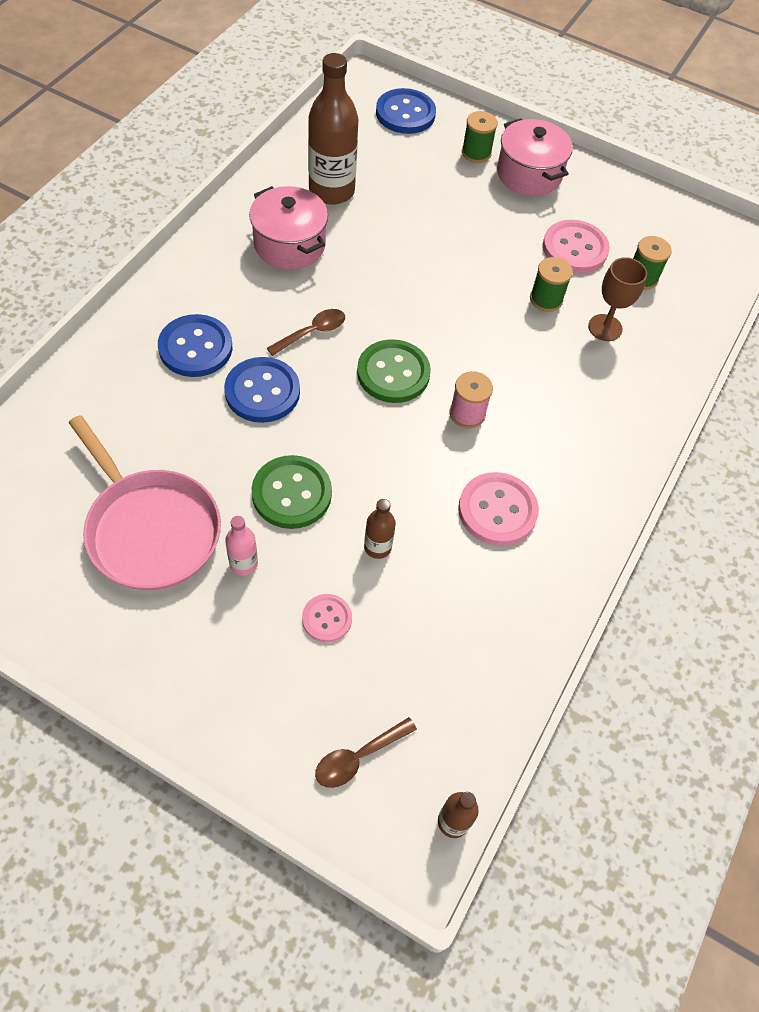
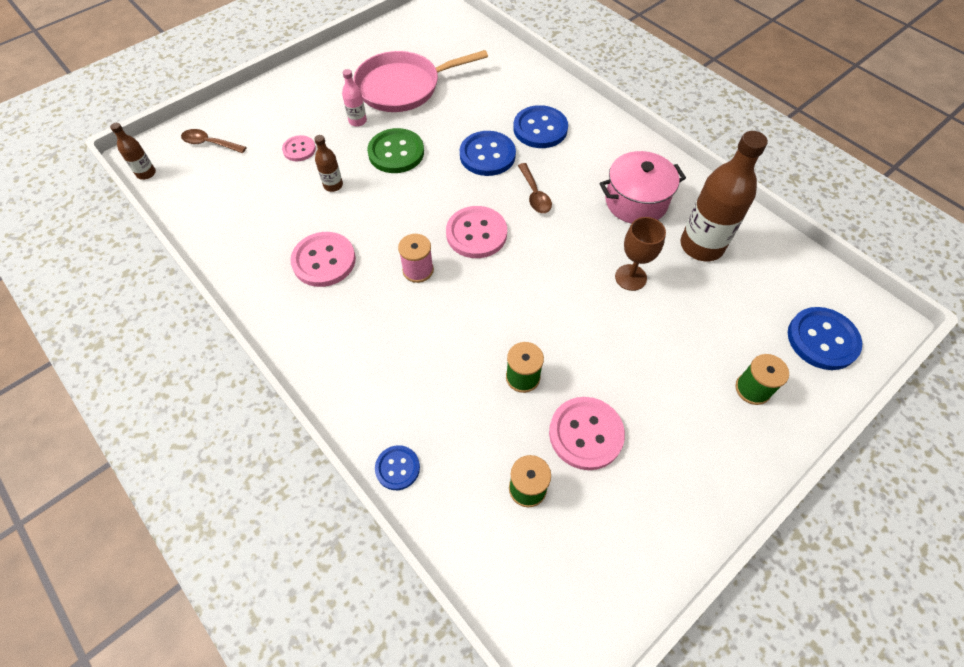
camera: 115 degrees right, 0 degrees up
brown spoon [315,717,417,788] -> brown spoon turned 60 degrees counterclockwise [181,129,246,153]
green button [357,339,431,403] -> pink button [446,206,507,258]
pink pot [497,118,573,196] -> none
brown goblet [588,257,647,341] -> brown goblet moved to [615,217,666,291]
none -> blue button [375,445,420,490]

